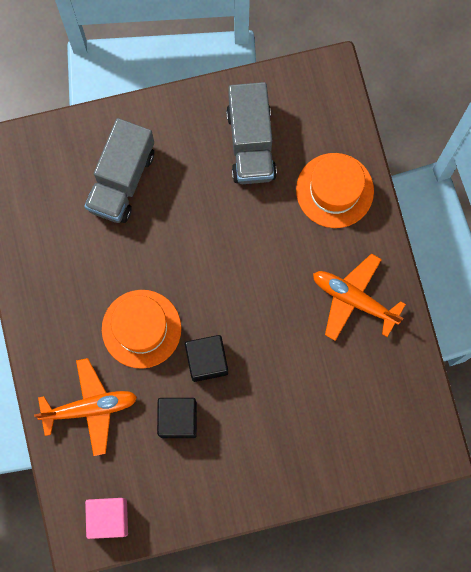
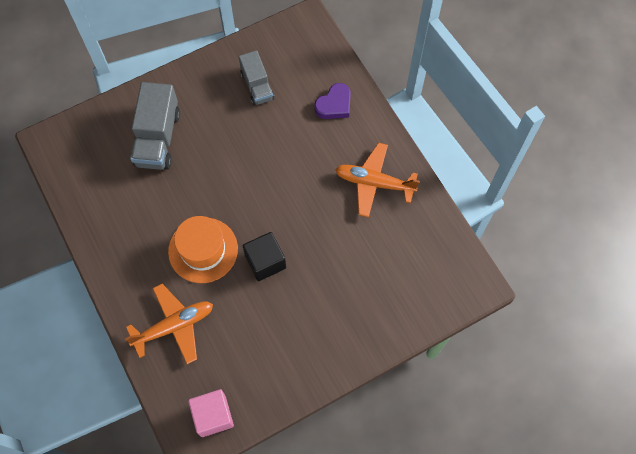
camera: 15 degrees left, 10 degrees down
black cube [157,398,197,438] -> none
grey truck [226,82,277,184] -> grey truck [239,50,274,106], size x0.63
orange hat [296,153,374,228] -> purple heart [314,83,351,119]

